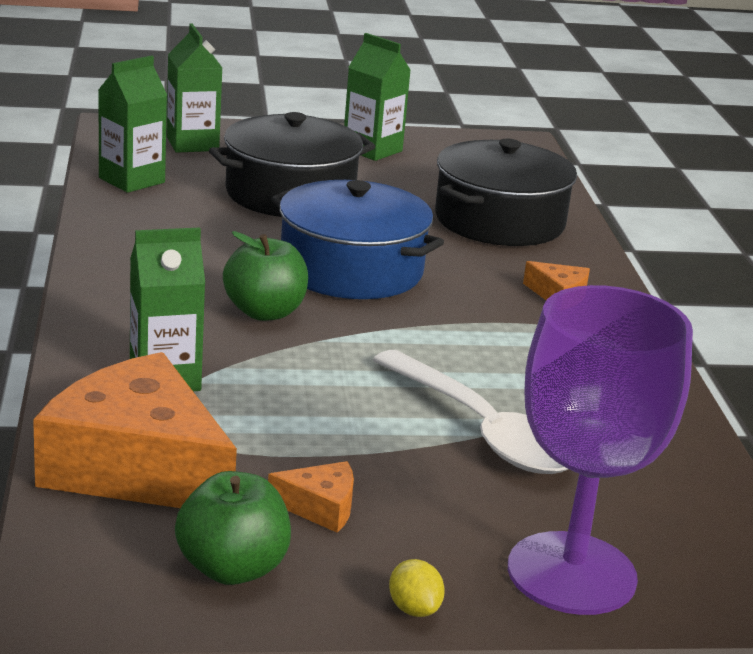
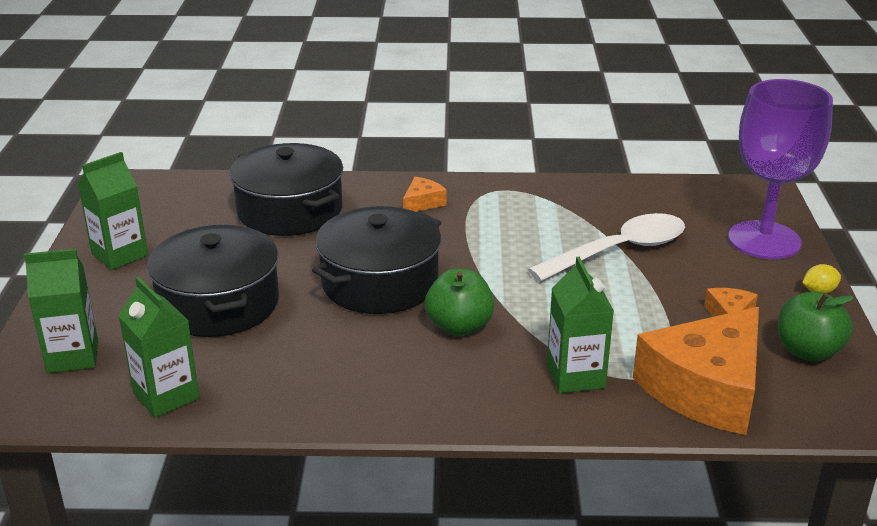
camera: 80 degrees left, 5 degrees up
blue pot [271,180,444,299] -> black pot [312,206,442,314]

